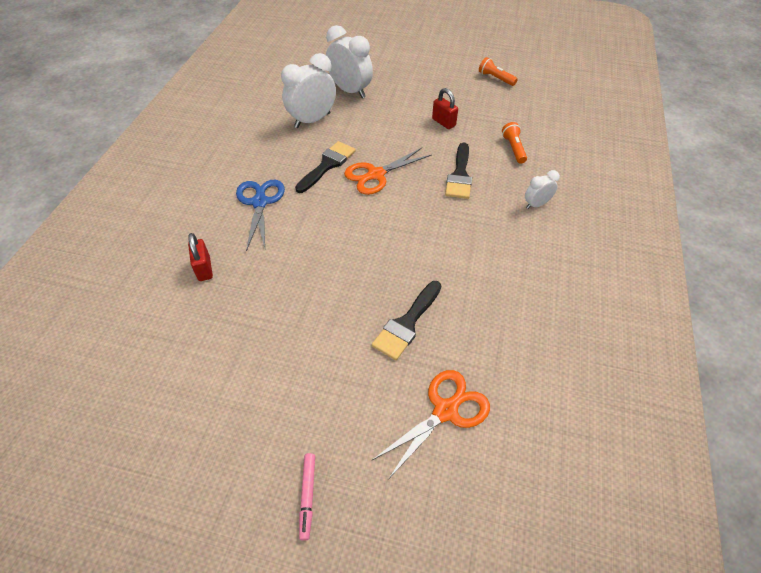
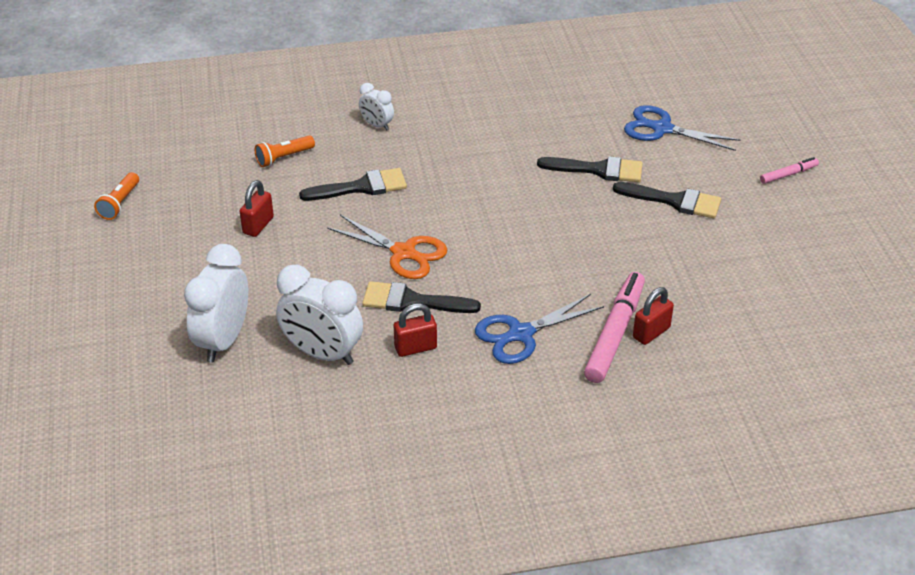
camera: 115 degrees left, 10 degrees down
orange scissors [372,370,490,478] -> blue scissors [624,105,741,151]
none -> red padlock [394,303,437,357]
none -> pink marker [584,272,645,383]
none -> black brush [613,182,721,218]

